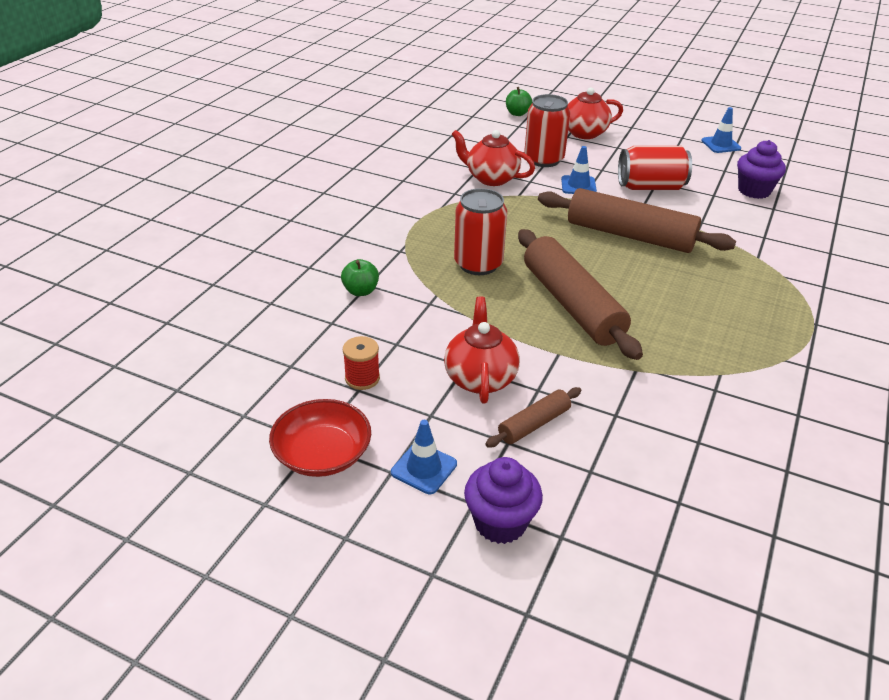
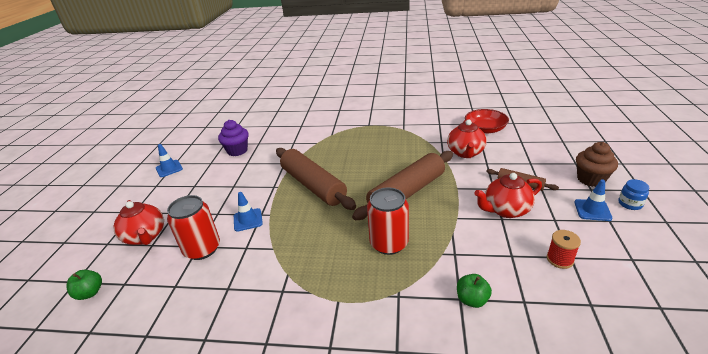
camera: 105 degrees left, 5 degrees down
red bowl [269,399,371,477] -> red bowl moved to [465,109,509,134]
red teapot [452,130,535,186] -> red teapot moved to [447,120,487,158]
purple cupcake [464,457,543,544] -> brown cupcake [576,142,618,187]
brown rolling pin [538,188,736,253] -> brown rolling pin turned 45 degrees counterclockwise [276,148,356,210]
red can [618,146,692,190] -> none
none -> blue jar [618,179,649,210]

